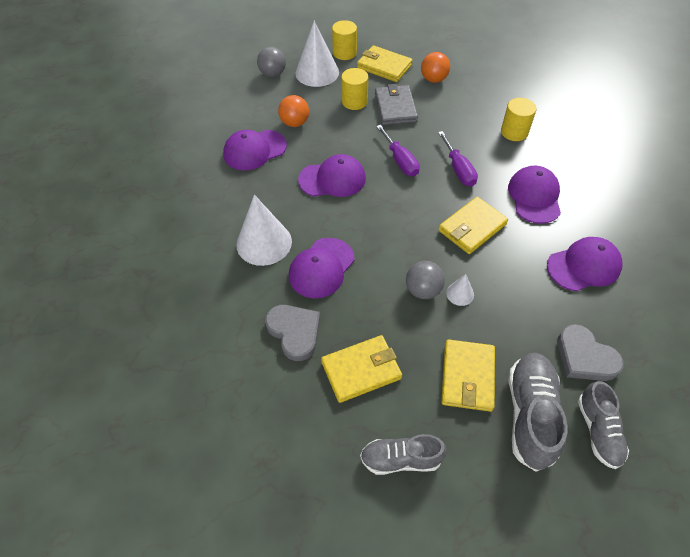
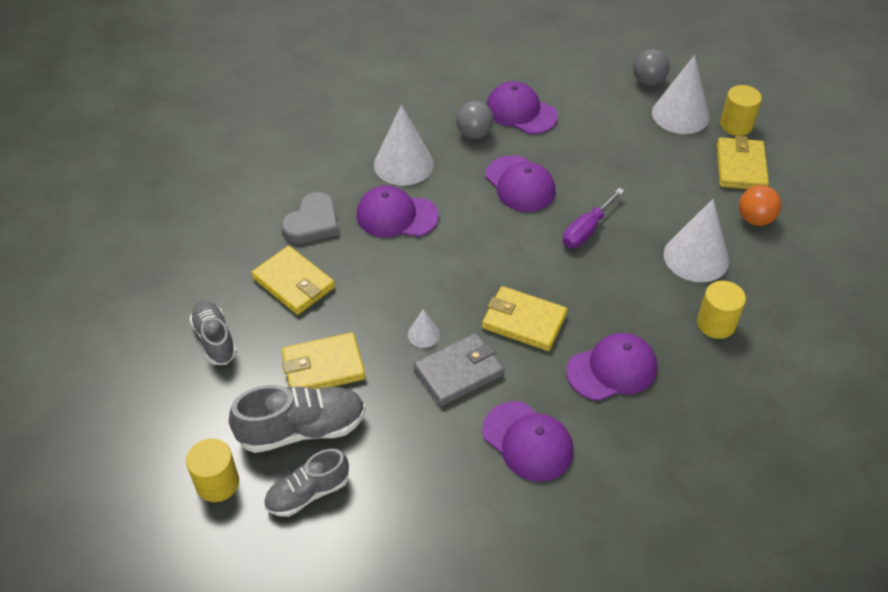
camera: 65 degrees right, 5 degrees down
orange ball [278,95,309,127] -> none
yellow cylinder [341,68,368,110] -> yellow cylinder moved to [186,439,239,502]
grey wallet [375,84,418,125] -> grey wallet moved to [414,333,504,406]
grey ball [406,261,445,299] -> grey ball moved to [456,101,494,139]
purple screwdriver [438,131,478,187] -> none
grey heart [558,324,624,381] -> none
none -> white cone [664,199,729,282]

